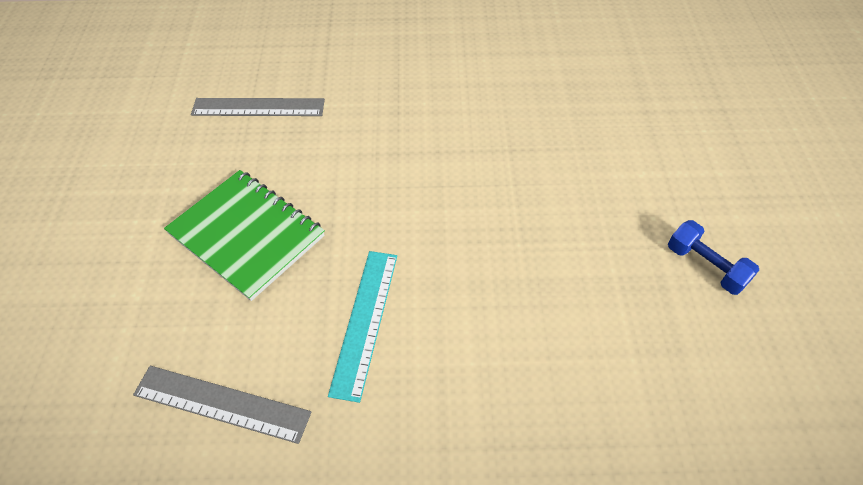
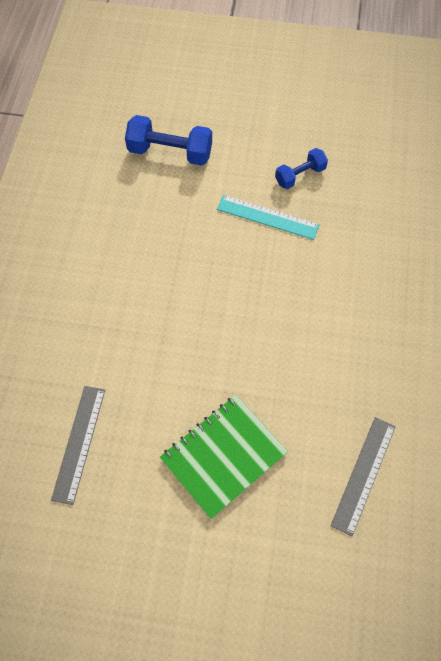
camera: 80 degrees left, 10 degrees up
turquoise ruler [328,251,397,403] -> turquoise ruler moved to [217,195,320,240]
none -> blue dumbbell [125,115,212,166]

